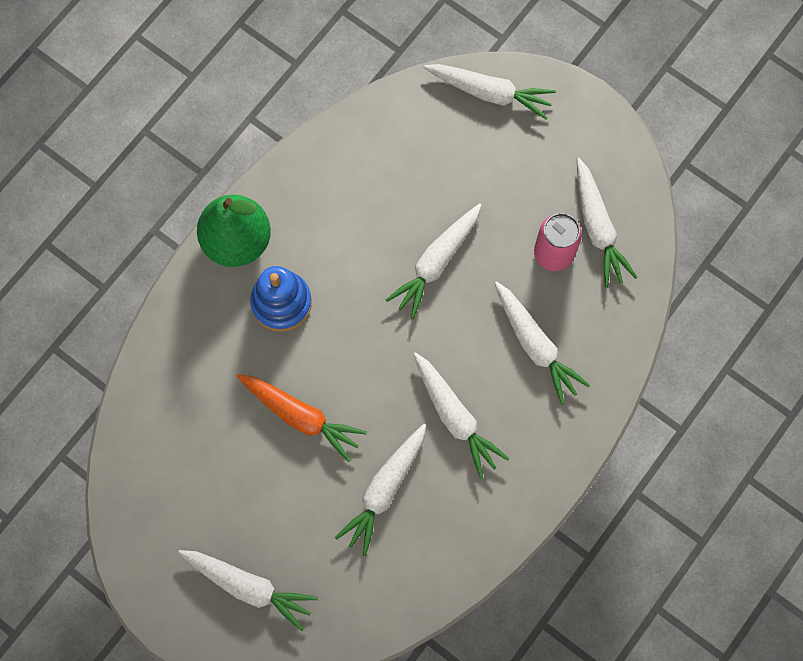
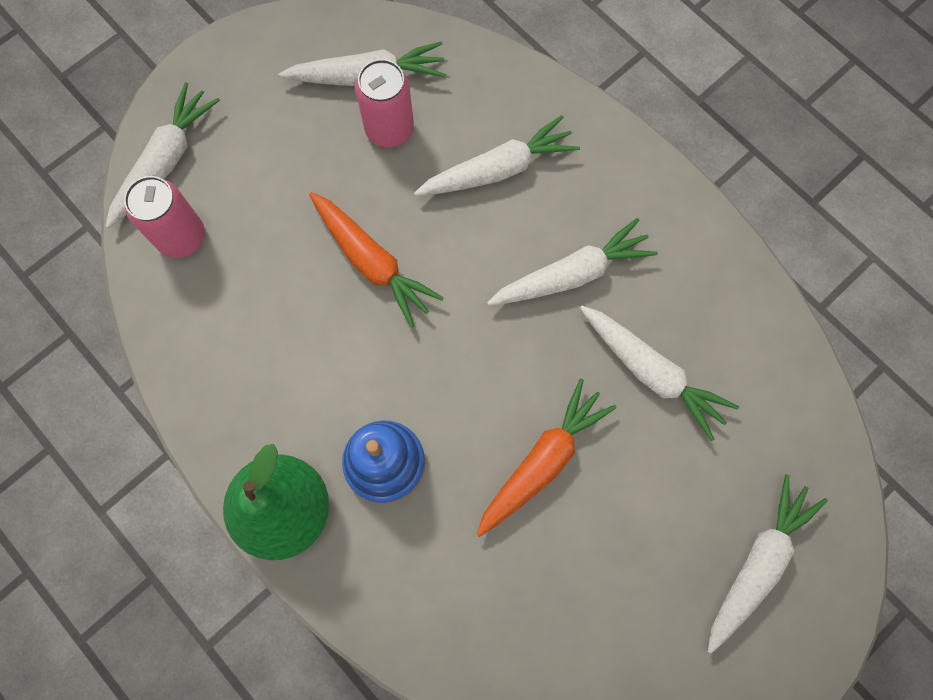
camera: 80 degrees left, 0 degrees up
white carrot [386,203,482,319] -> orange carrot [309,192,444,327]
none -> pink can [124,176,205,258]

